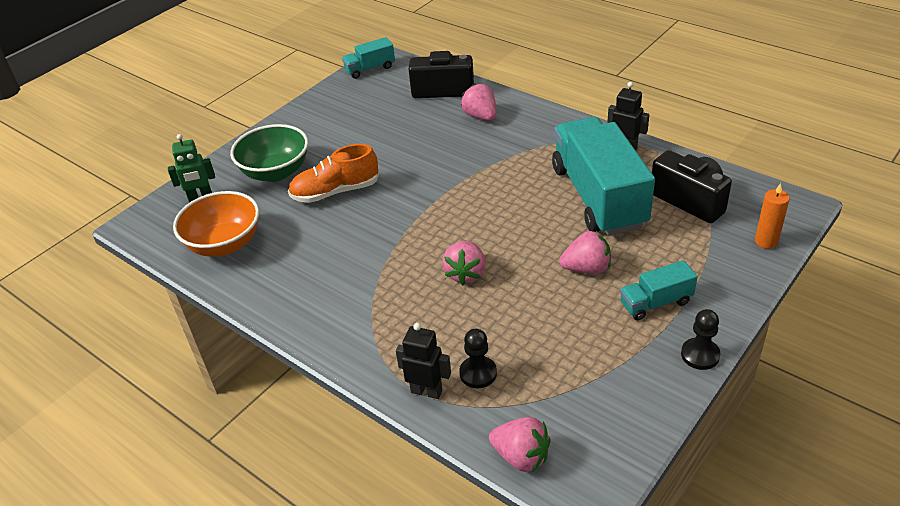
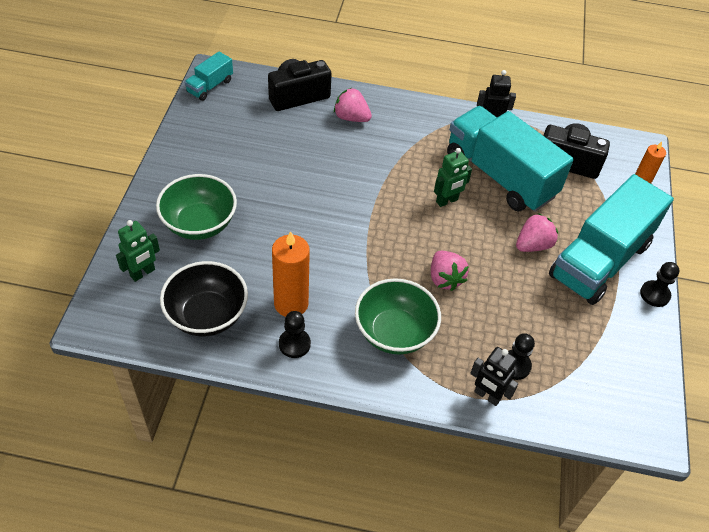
camera: 35 degrees left, 10 degrees up
orange bowl [173,191,259,257] -> black bowl [160,261,248,336]
orange shoe [288,144,379,203] -> none
black robot [396,323,451,399] -> black robot turned 135 degrees counterclockwise [470,347,518,406]
pink strawberry [489,417,551,472] -> none
turquoise truck [620,260,697,321] -> turquoise truck [549,174,674,305], size x2.21
none -> orange candle [272,231,310,317]
none -> black pawn [279,311,311,358]
none -> green bowl [355,278,441,355]
none -> green robot [434,148,472,207]

